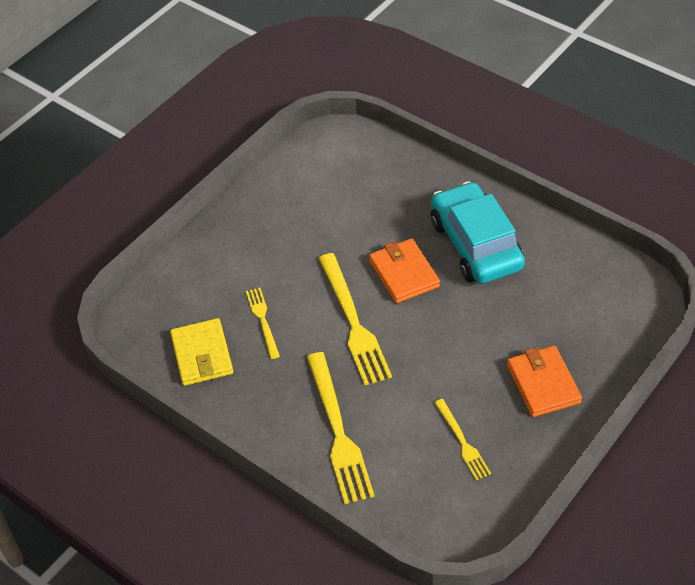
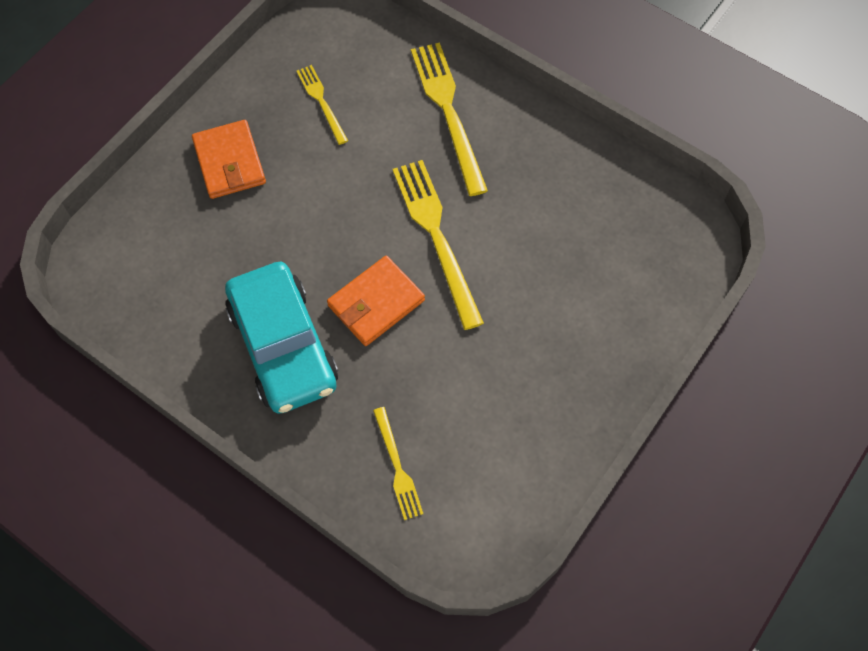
camera: 175 degrees right, 15 degrees up
yellow wallet [170,318,233,386] -> none
yellow fork [246,288,280,359] -> yellow fork moved to [373,407,423,520]
orange wallet [369,238,440,303] -> orange wallet turned 75 degrees clockwise [327,256,425,346]

